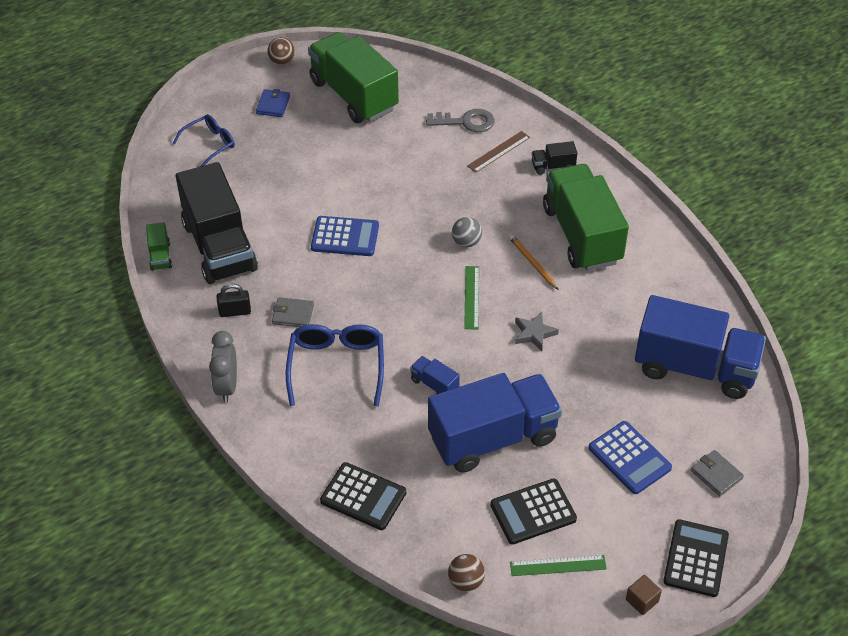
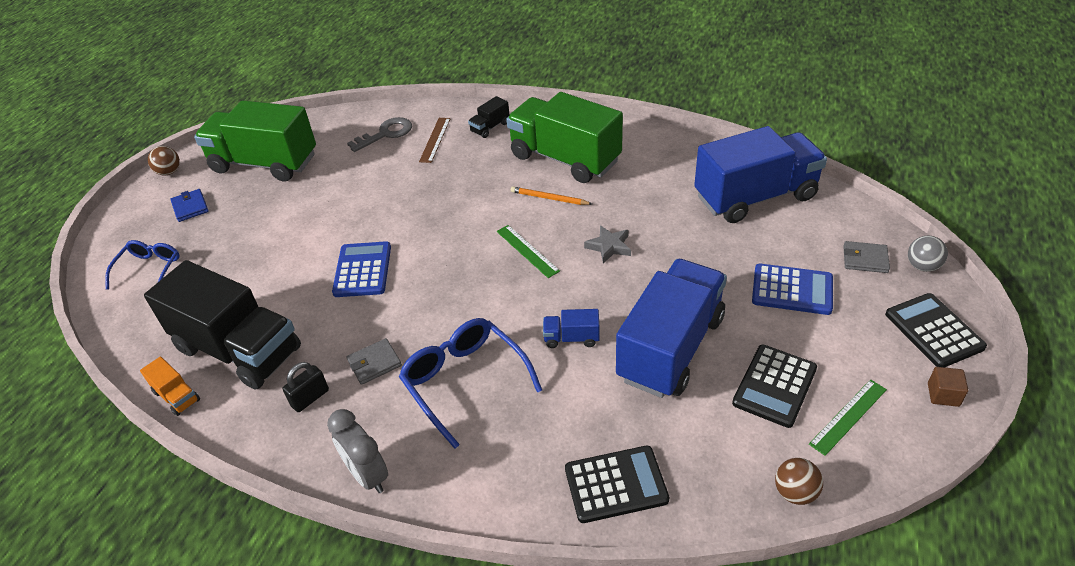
camera: 35 degrees left, 5 degrees down
green truck [146,222,172,271] -> orange truck [140,357,200,416]
blue calculator [311,216,379,256] -> blue calculator turned 60 degrees counterclockwise [332,241,391,297]
grey ball [452,217,482,247] -> grey ball moved to [908,236,948,272]

